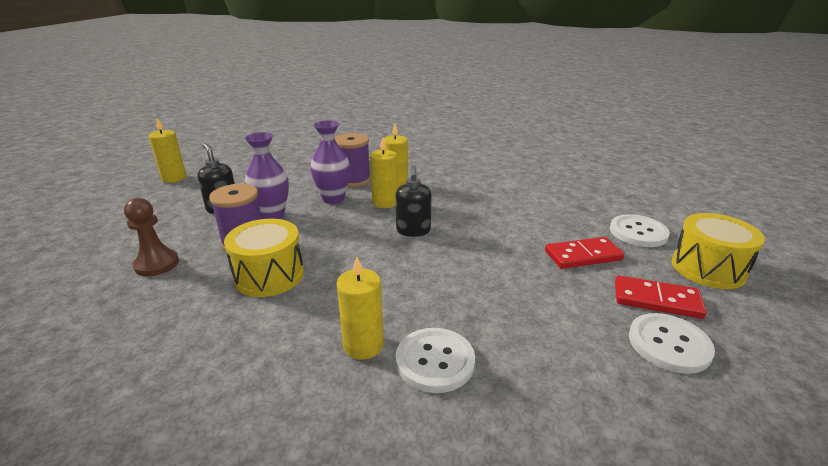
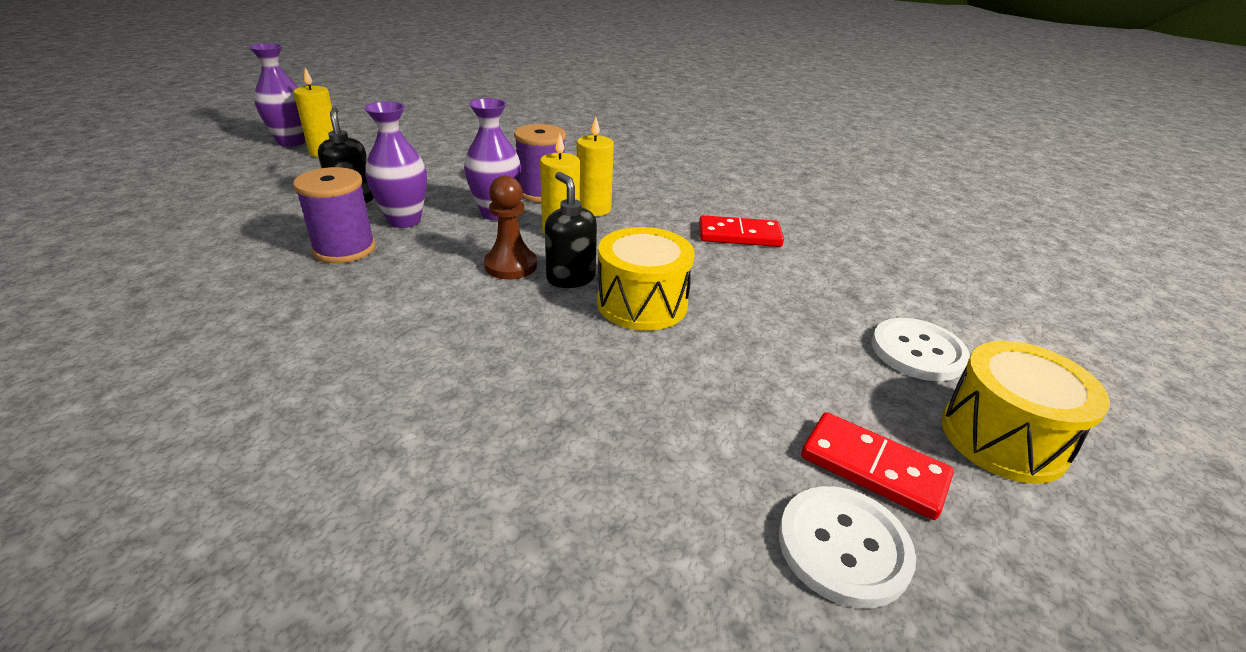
camera: 15 degrees right, 5 degrees up
brown pawn [124,198,179,276] -> brown pawn moved to [484,176,537,279]
yellow drum [224,219,304,297] -> yellow drum moved to [597,227,695,331]
yellow candle [337,257,384,360] -> none
black soap dispenser [395,165,432,237] -> black soap dispenser turned 135 degrees clockwise [545,172,597,288]
white button [396,328,475,393] -> none
red domino [545,237,624,269] -> red domino moved to [699,215,784,247]
none -> purple vase [249,43,305,147]

